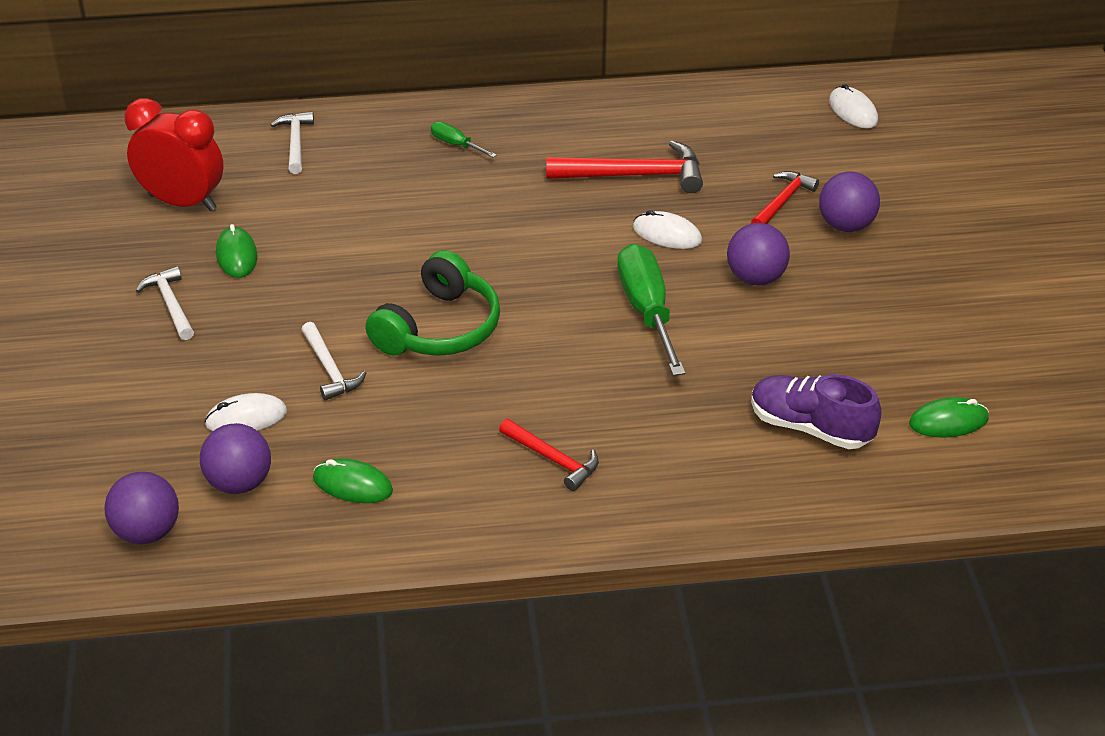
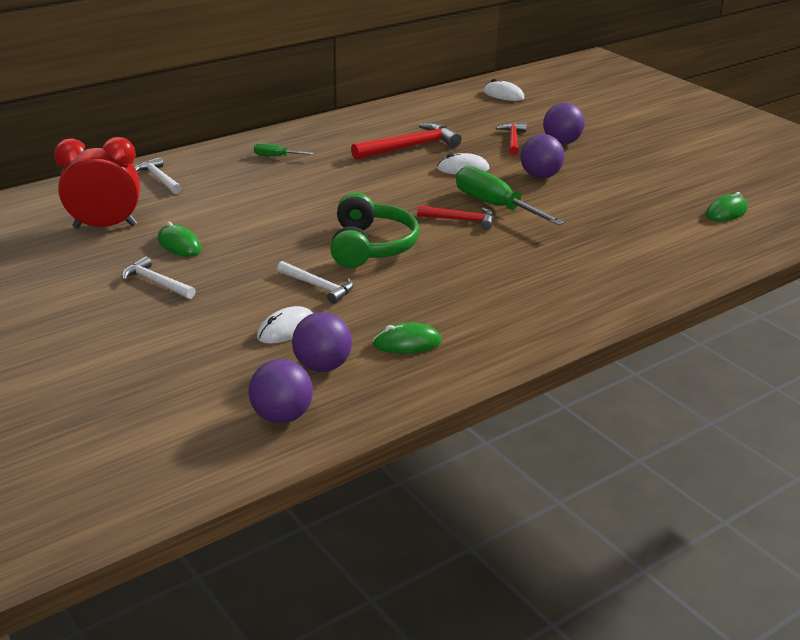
camera: 30 degrees left, 10 degrees down
red hammer [499,419,599,491] -> red hammer moved to [417,205,493,230]
purple shoe [751,374,881,449] -> none

